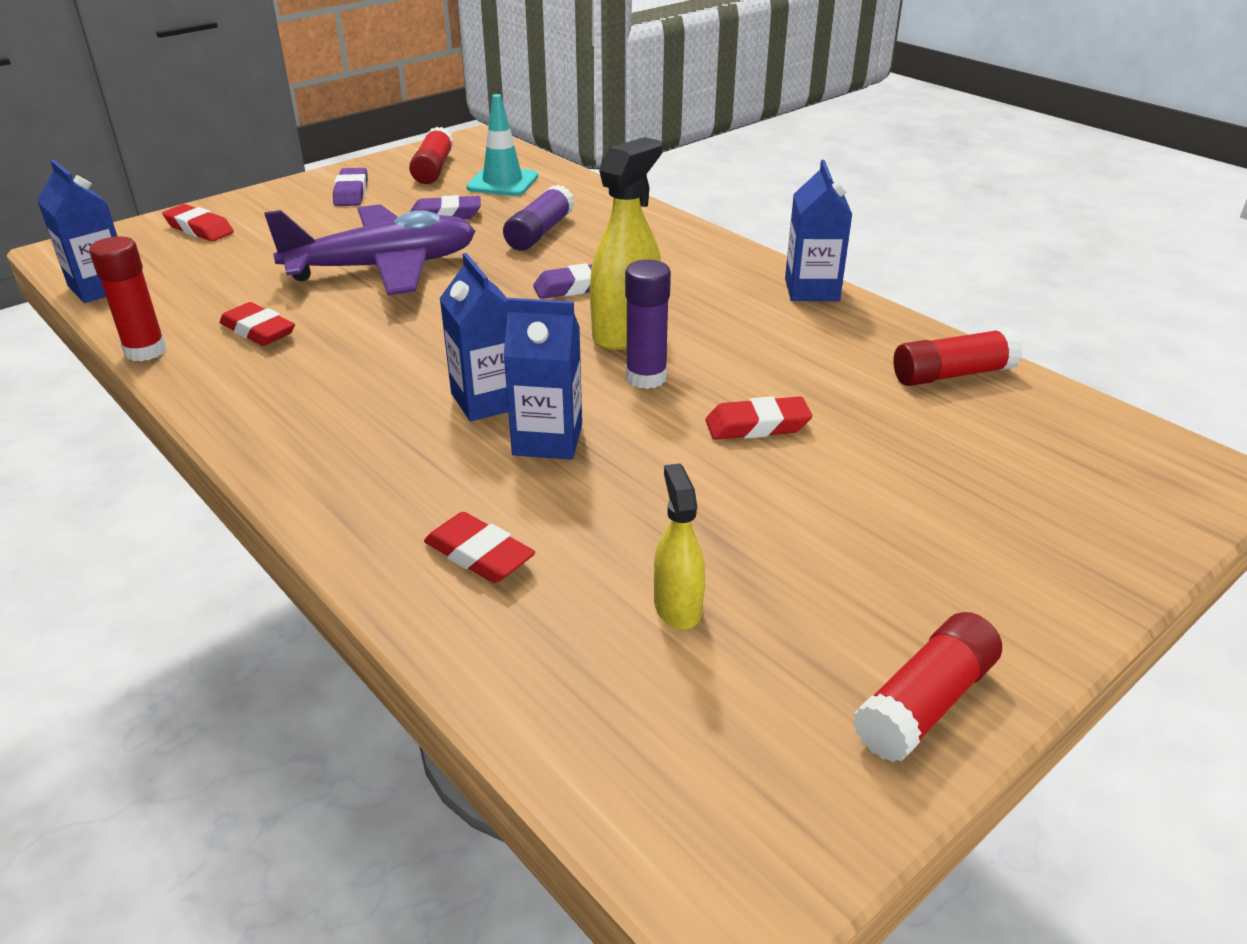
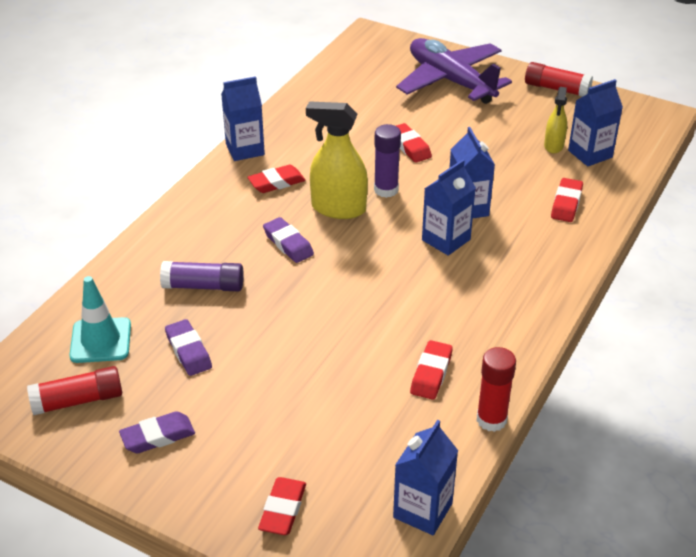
camera: 110 degrees left, 5 degrees up
purple plane [264,204,475,296] -> purple plane moved to [396,38,512,104]
yellow spray bottle [654,463,705,630] -> yellow spray bottle turned 45 degrees counterclockwise [544,87,567,154]
red glue stick [893,328,1023,386] -> none
none -> red eraser [247,165,306,193]
none -> blue carton [568,79,623,166]

